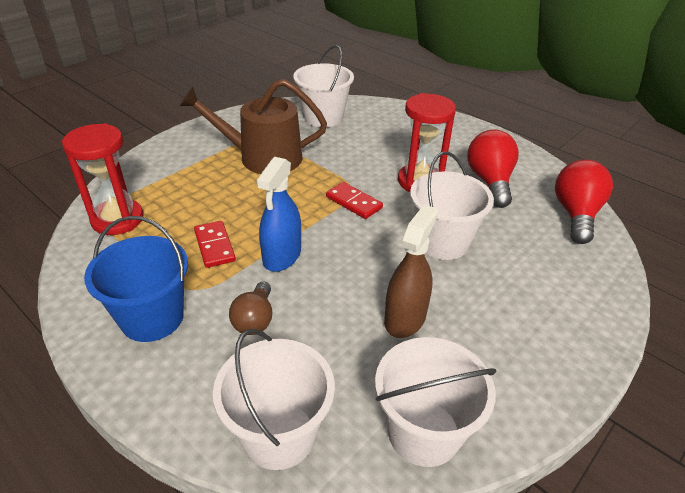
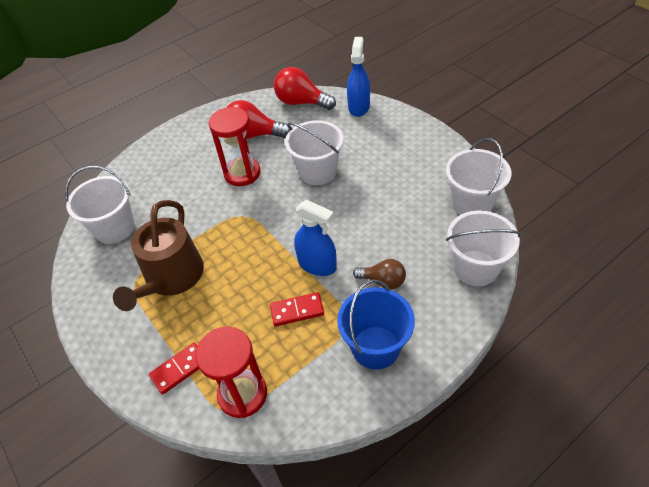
camera: 75 degrees left, 10 degrees up
red domino [326,182,383,219] -> red domino moved to [149,343,199,395]
brown spray bottle [384,205,438,338] -> none
none -> blue spray bottle [347,37,370,117]

